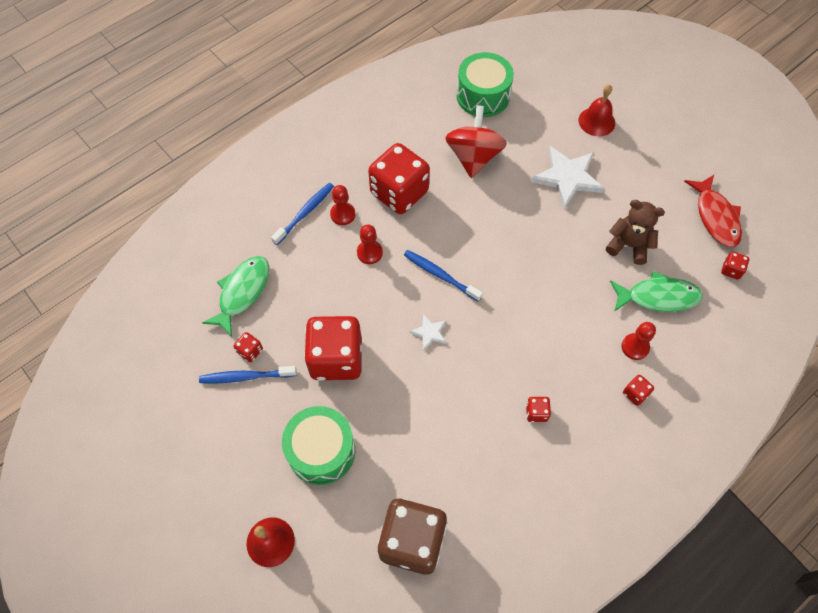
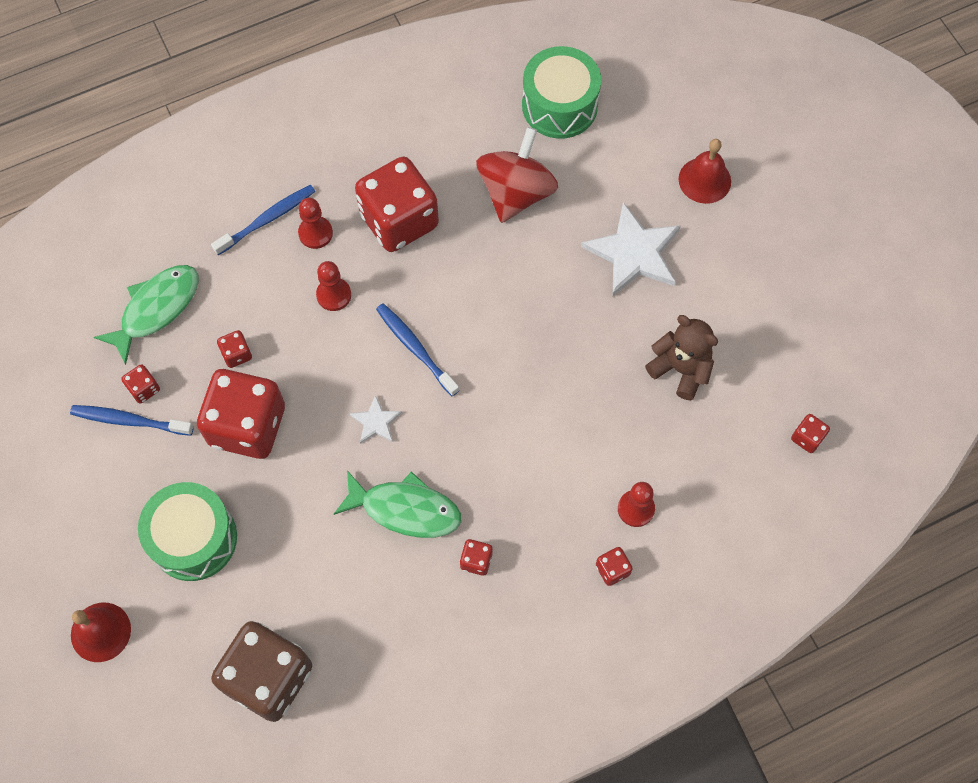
camera: 15 degrees right, 5 degrees up
green fish [610,271,703,312] -> green fish moved to [334,470,461,538]
red fish [684,175,742,247] -> none
none -> red dice [217,330,252,368]

